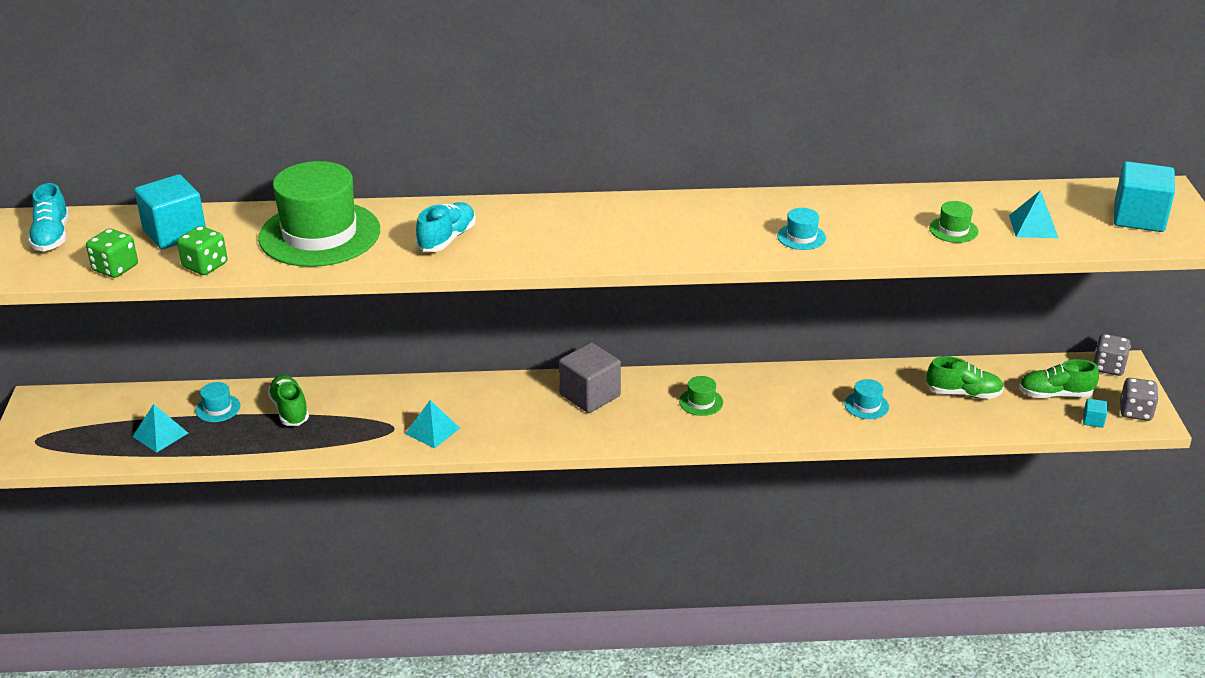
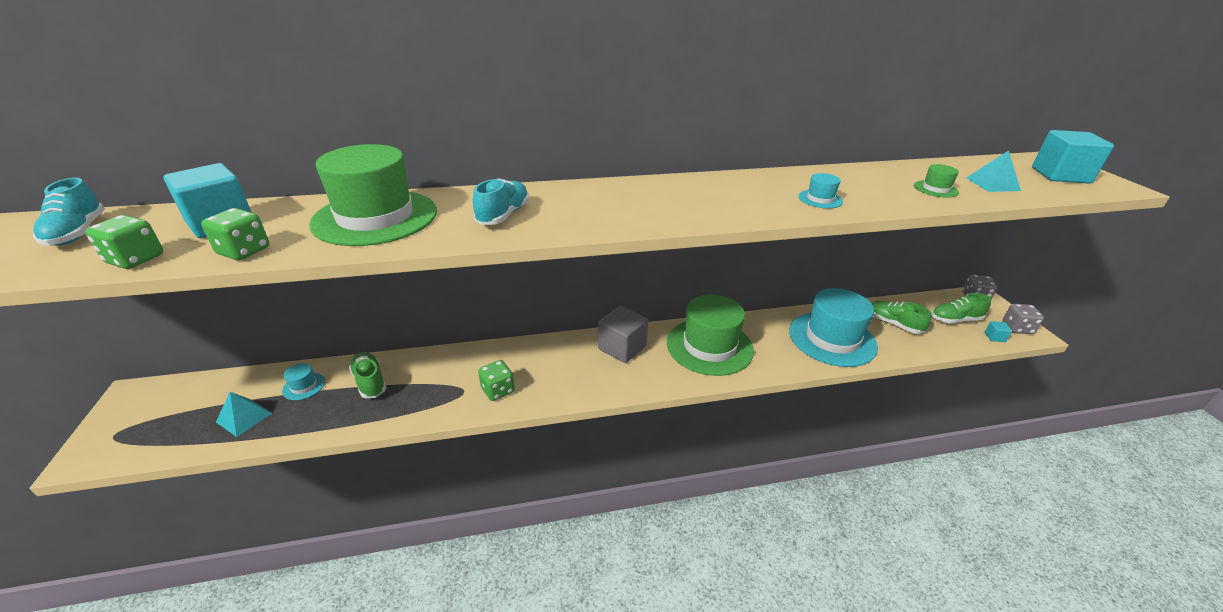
camera: 10 degrees left, 0 degrees up
turquoise pyramid [405,400,460,448] -> green dice [478,360,515,401]
green hat [679,376,723,416] -> green hat [667,294,754,376], size x2.50
turquoise hat [845,379,889,419] -> turquoise hat [789,288,878,367], size x2.50
green shoe [927,356,1004,399] -> green shoe turned 135 degrees counterclockwise [871,301,931,334]

